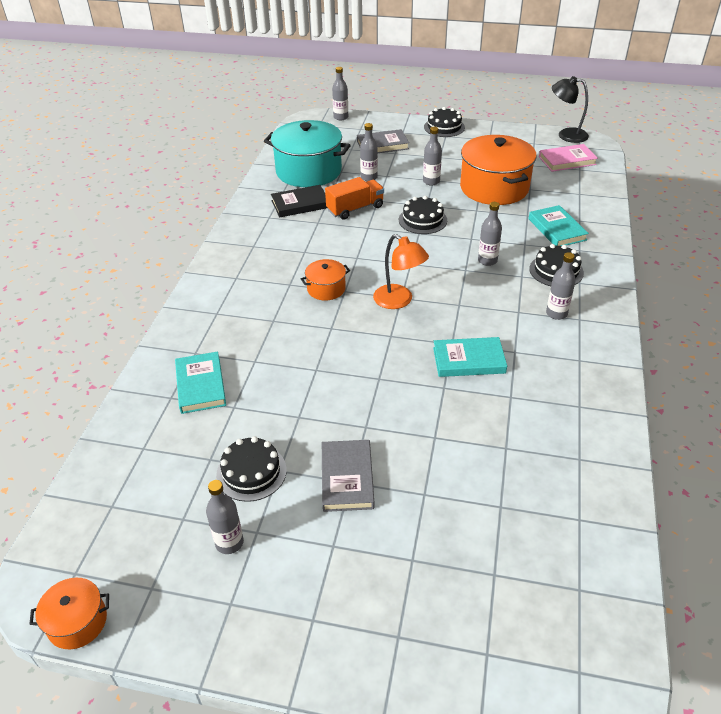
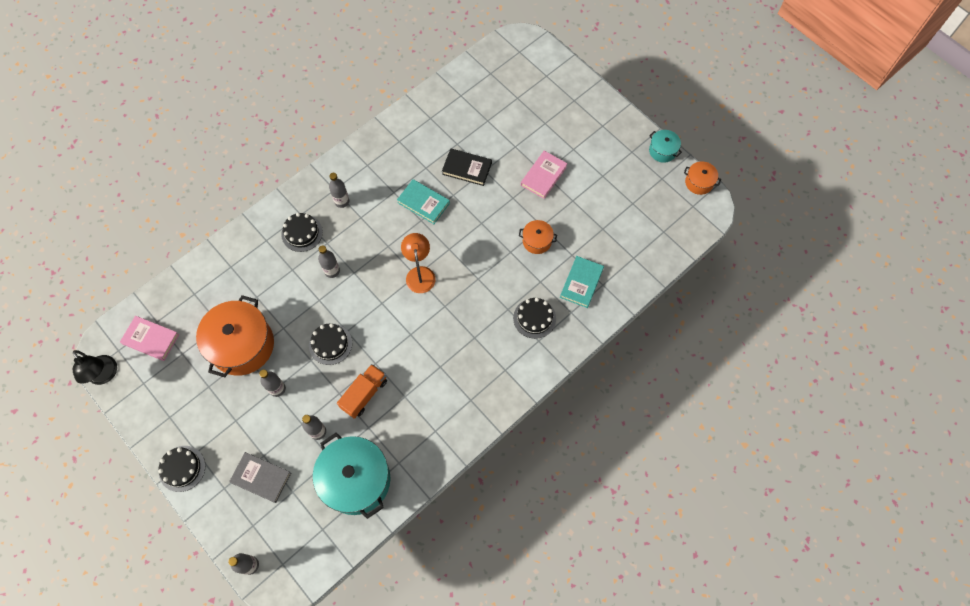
camera: 145 degrees left, 25 degrees up
grey bottle [206,480,244,554] -> none
black cake [216,436,287,502] -> black cake moved to [513,297,556,339]
black book [271,185,327,218] -> black book moved to [442,148,492,186]
orange pot [301,259,350,300] -> orange pot moved to [519,220,557,254]
grey book [322,440,374,512] -> pink book [521,151,568,199]
orange truck [325,177,384,220] -> orange truck turned 120 degrees clockwise [337,364,387,419]
turquoise book [529,205,589,246] -> none
none -> turquoise pot [649,130,682,163]

